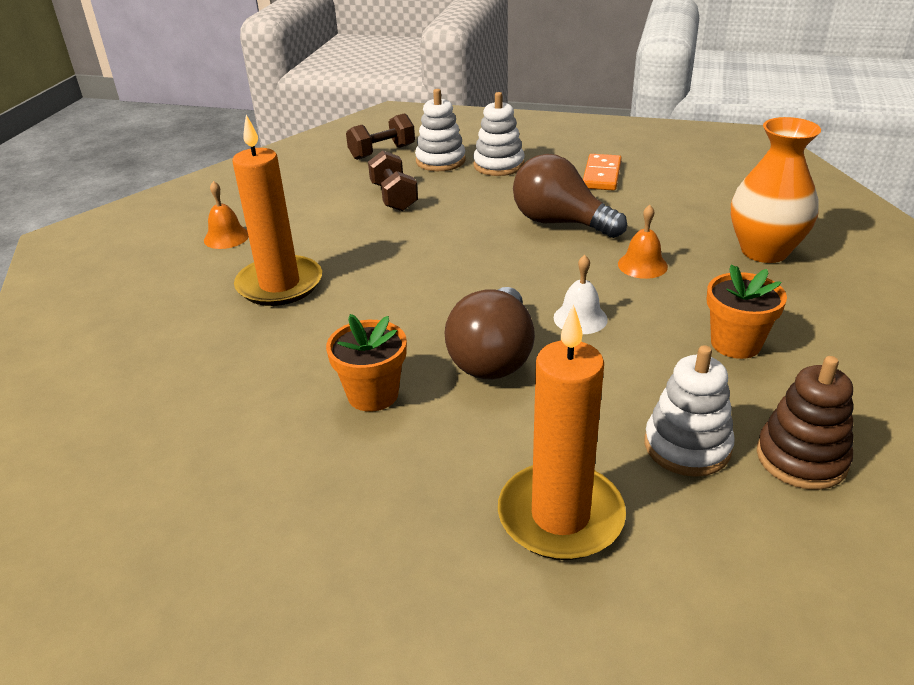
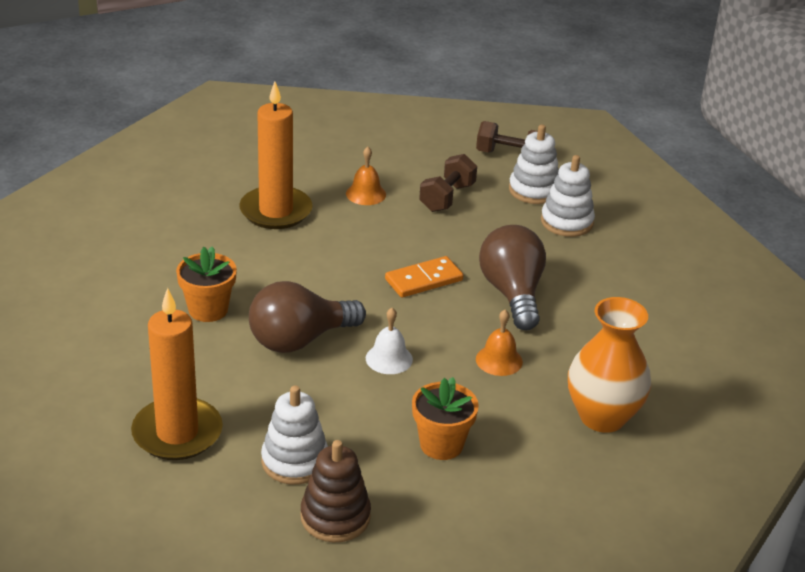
camera: 45 degrees right, 0 degrees up
orange bell [204,181,249,249] -> orange bell moved to [346,147,386,205]
orange domino [583,154,622,191] -> orange domino moved to [385,256,463,298]

